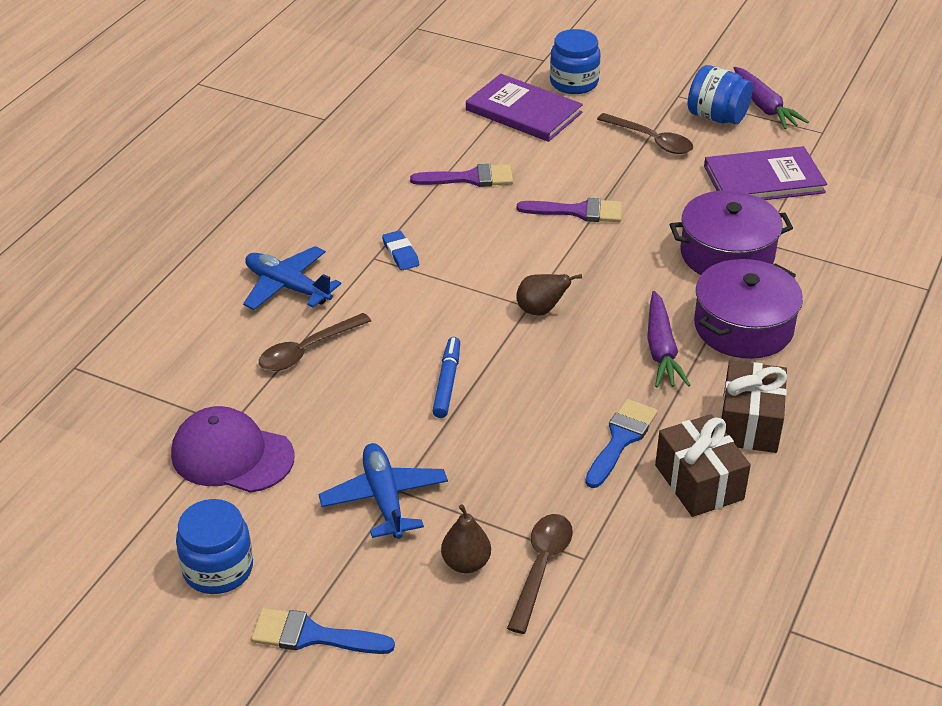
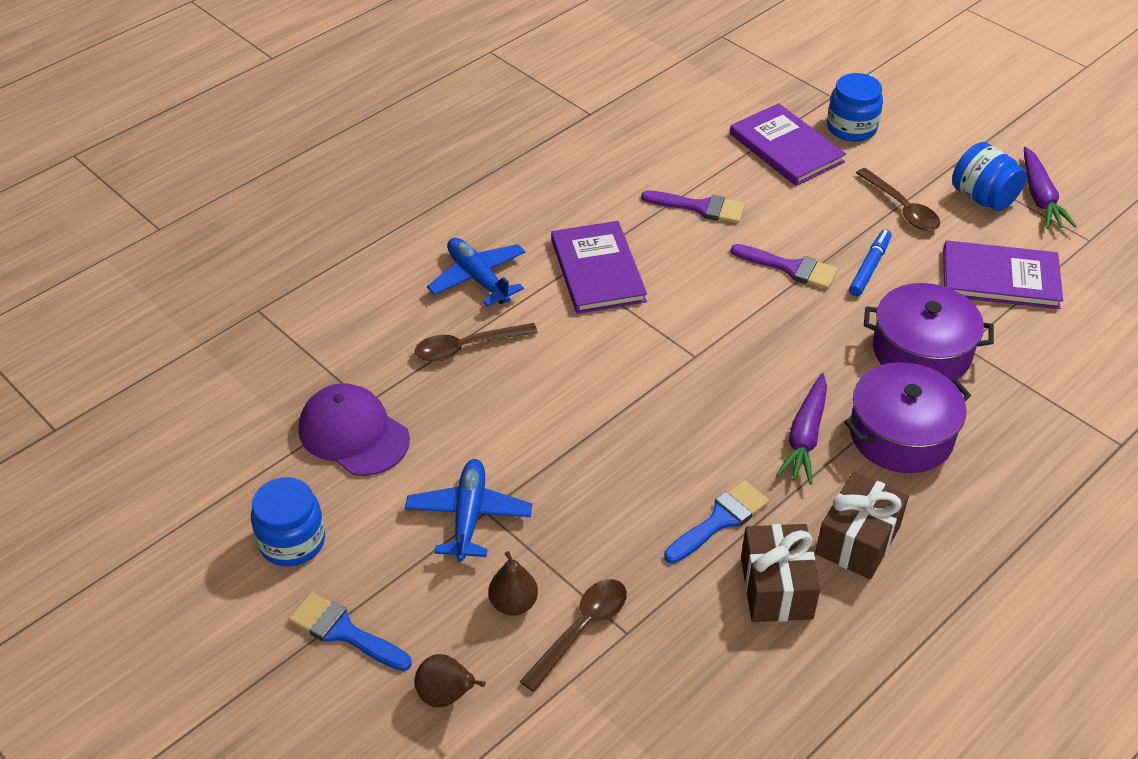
camera: 20 degrees right, 5 degrees up
blue eraser [382,230,419,270] -> purple book [551,221,647,314]
blue marker [432,337,460,418] -> blue marker moved to [849,229,892,296]
brown pear [516,274,582,316] -> brown pear moved to [415,654,486,707]

